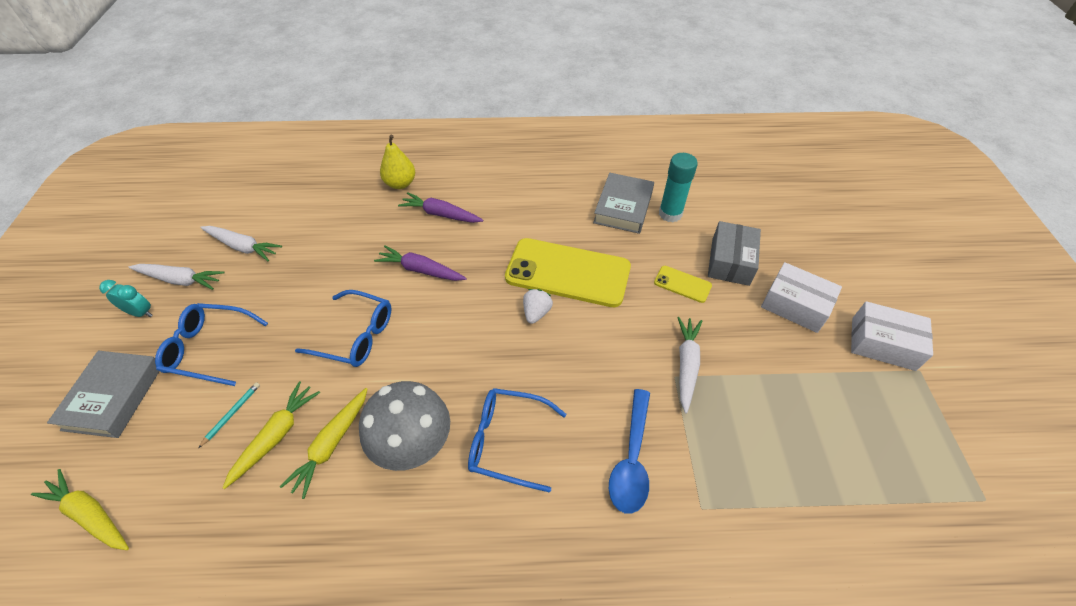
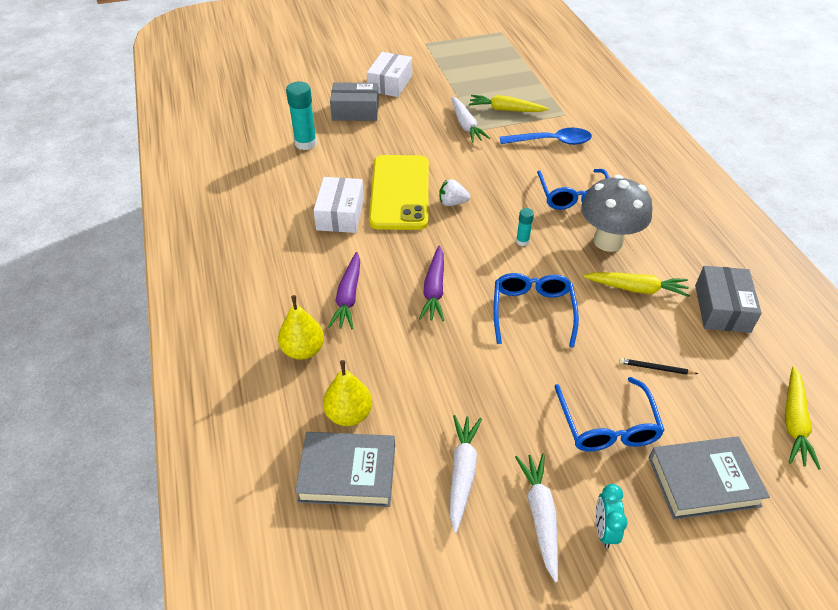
camera: 105 degrees left, 5 degrees down
turquoise pencil [198,382,260,448] -> black pencil [619,358,698,375]
yellow carrot [223,381,320,489] -> yellow carrot moved to [469,95,549,112]
grey book [593,173,654,234] -> grey book moved to [295,432,395,507]
yellow phone [654,266,712,303] -> none
white carrot [677,317,702,413] -> white carrot turned 105 degrees counterclockwise [451,96,490,143]
white box [851,301,933,371] -> white box moved to [313,177,364,233]
none -> yellow pear [323,360,372,426]
none -> turquoise glue stick [516,208,534,246]
none -> grey box [695,266,762,333]

